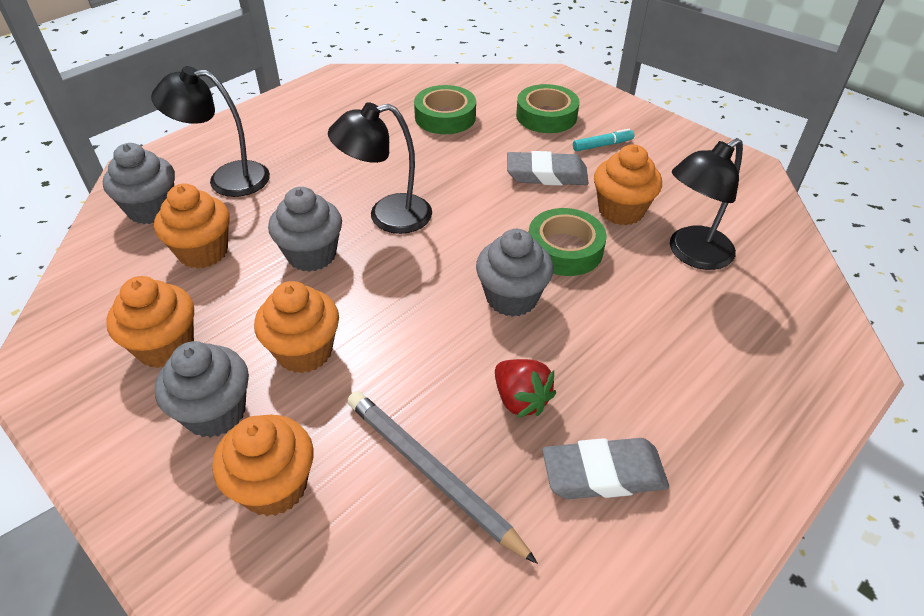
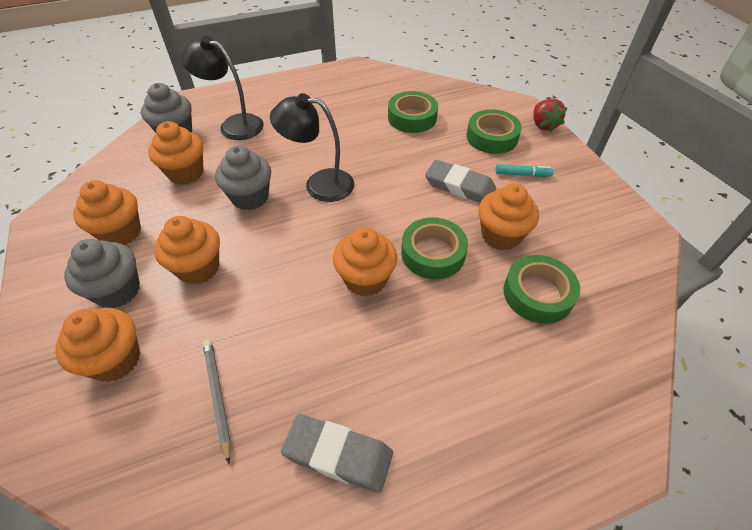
camera: 25 degrees right, 5 degrees up
grey pencil [347,391,538,564] -> grey pencil [203,339,231,464], size x0.66
grey cupcake [476,229,553,317] -> orange cupcake [333,227,397,297]
red strawberry [495,359,556,418] -> red strawberry moved to [533,99,568,132]
black lamp [670,138,743,270] -> green tape [503,255,580,324]

